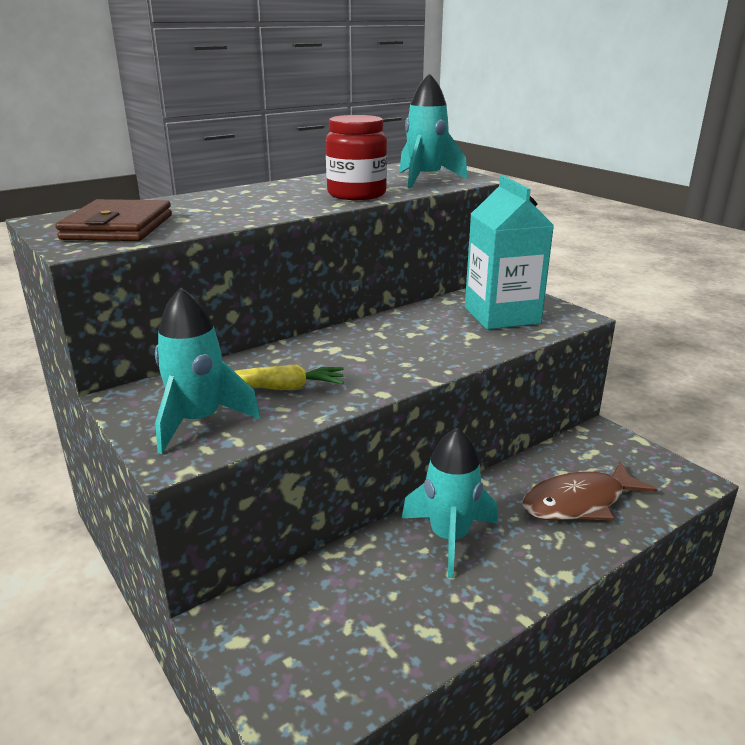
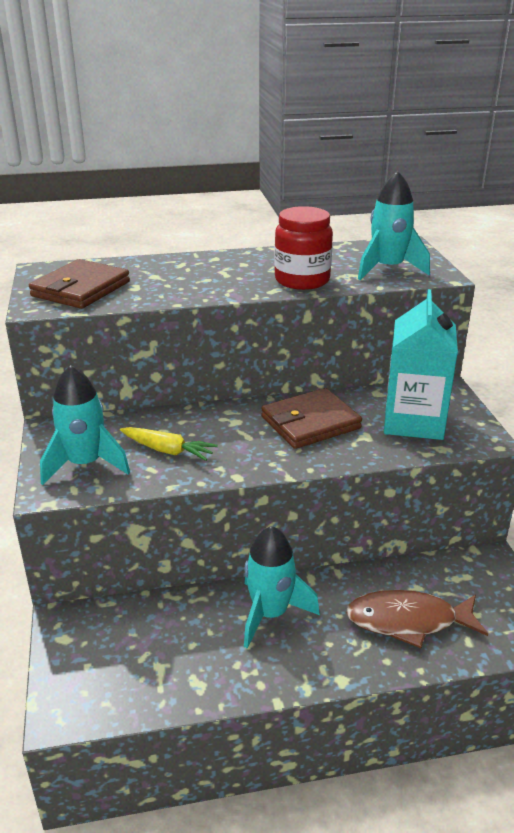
camera: 25 degrees right, 5 degrees up
none -> brown wallet [261,388,362,449]

